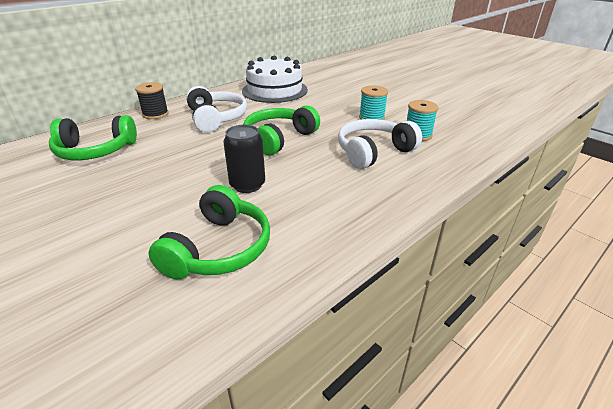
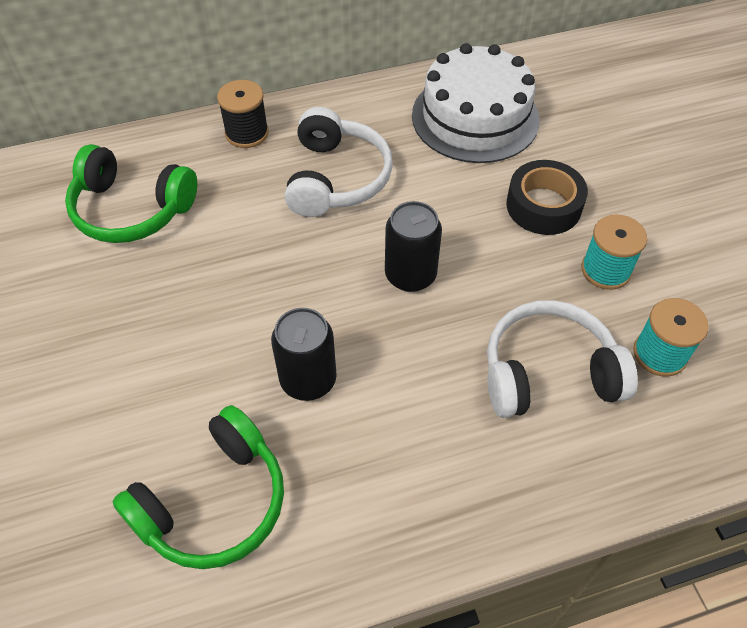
camera: 25 degrees right, 20 degrees up
green headphones [243,106,320,155] -> black can [385,201,442,292]
none -> black tape [506,160,588,235]

